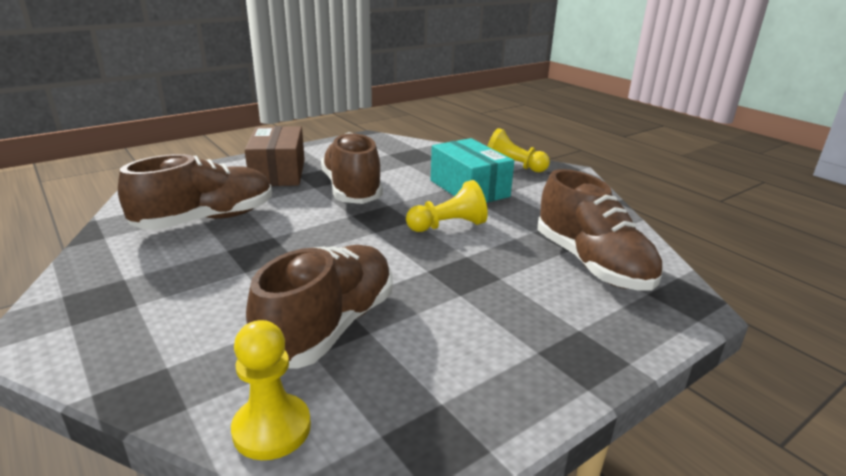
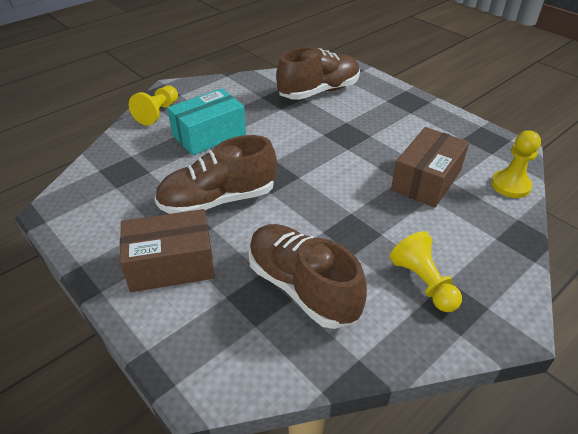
camera: 95 degrees left, 15 degrees up
brown shoe [246,245,392,369] -> brown box [391,127,469,208]
yellow pawn [406,180,488,232] -> yellow pawn moved to [390,231,462,312]

